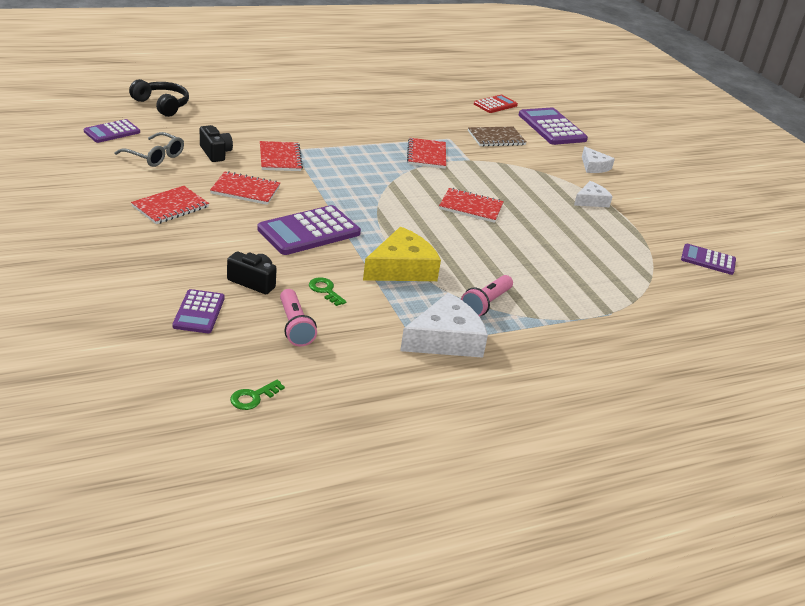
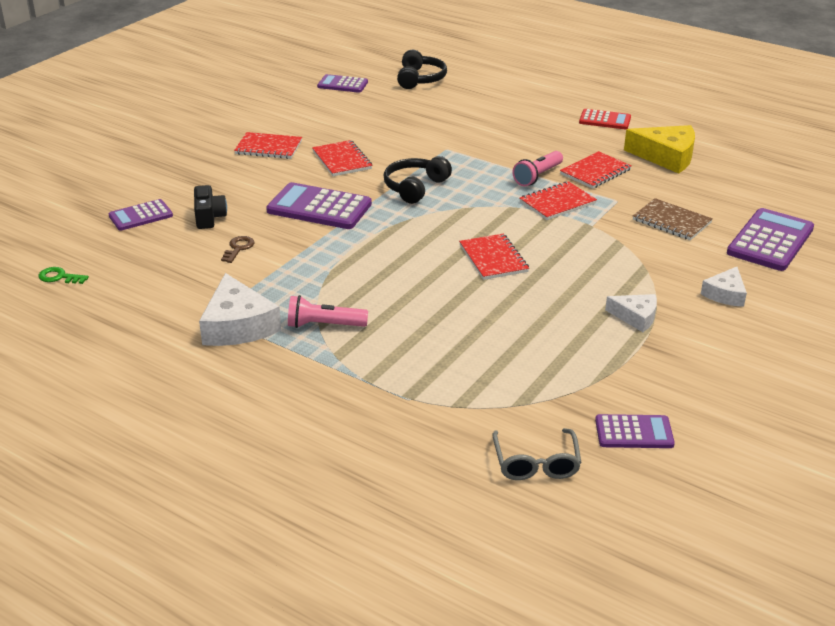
camera: 60 degrees right, 0 degrees up
grey glasses [114,132,184,167] -> grey glasses moved to [492,428,582,480]
black camera [200,125,233,162] -> none
red notebook [260,141,303,171] -> red notebook moved to [560,151,632,189]
pink flashlight [280,289,317,347] -> pink flashlight moved to [512,151,563,186]
green key [309,277,346,306] -> brown key [221,236,254,263]
yellow cheese [363,227,441,281] -> yellow cheese moved to [624,125,695,174]
white cheese [400,293,488,358] -> white cheese turned 45 degrees clockwise [199,273,281,346]
red calculator [474,95,518,113] -> red calculator moved to [579,109,631,129]
purple calculator [681,244,736,275] -> purple calculator turned 105 degrees clockwise [595,414,675,448]
none -> black headphones [384,156,452,204]

